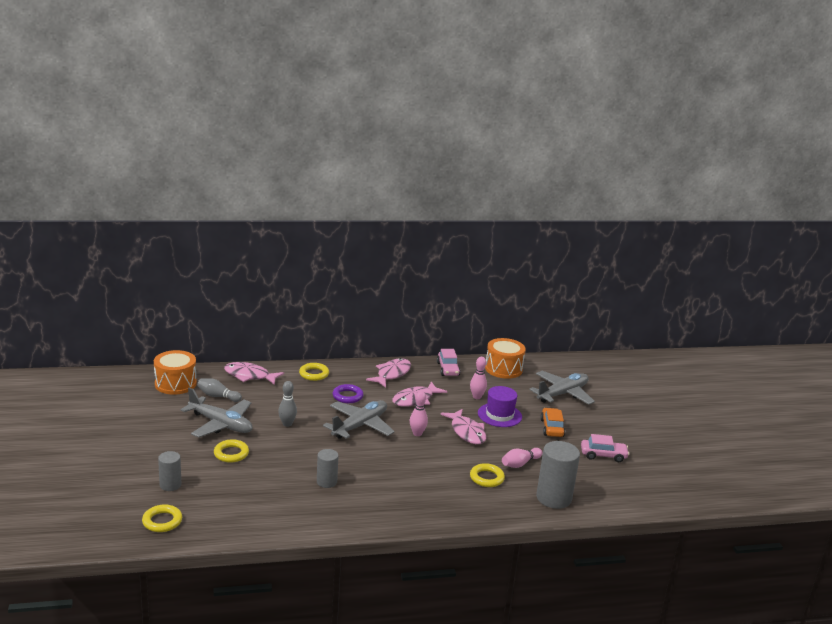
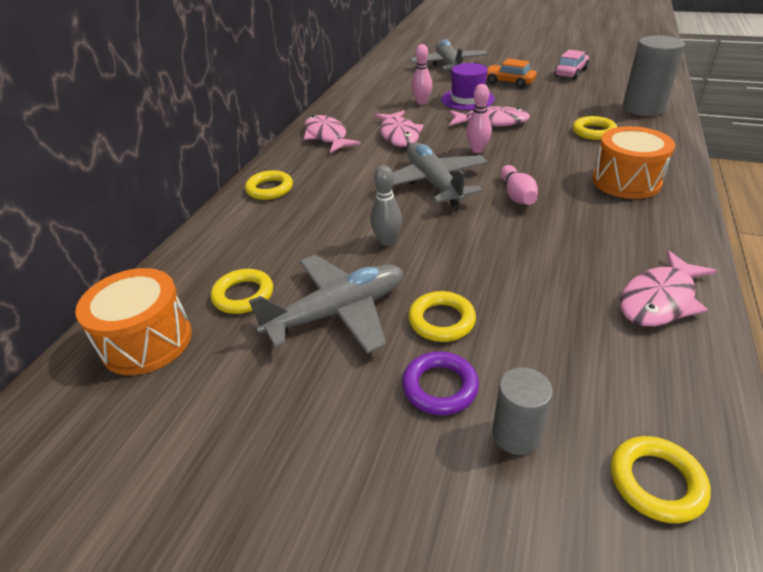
camera: 55 degrees left, 15 degrees up
grey bowling pin [197,378,242,402] -> yellow ring [211,269,273,314]
pink fish [224,362,284,385] -> pink fish moved to [620,250,717,326]
grey cylinder [317,449,339,488] -> none
purple ring [332,384,364,403] -> purple ring moved to [402,351,479,415]
pink car [437,349,460,376] -> none
orange drum [485,338,526,379] -> orange drum moved to [592,126,675,199]
pink bowling pin [502,448,542,468] -> pink bowling pin moved to [500,165,538,205]

